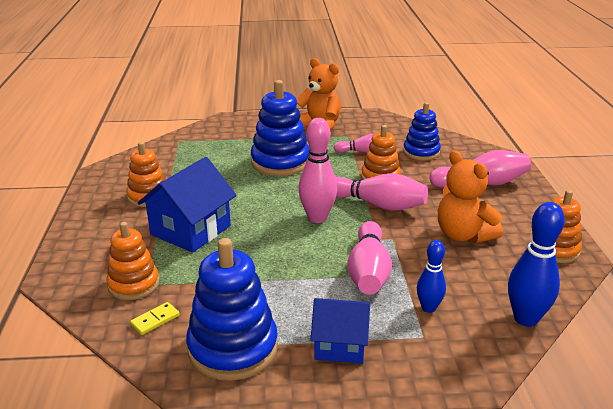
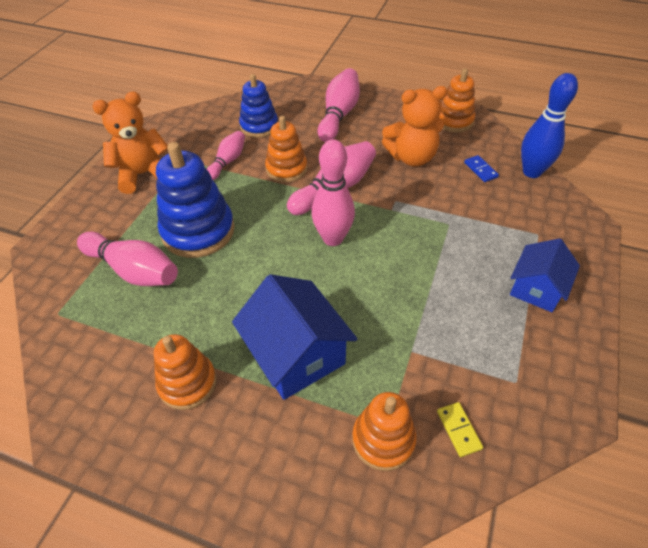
camera: 65 degrees left, 20 degrees up
blue stacking toy [186,238,278,381] -> none
pink bowling pin [347,221,392,295] -> pink bowling pin moved to [77,232,178,286]
blue bowling pin [417,240,446,313] -> none
none -> blue domino [464,155,499,182]

